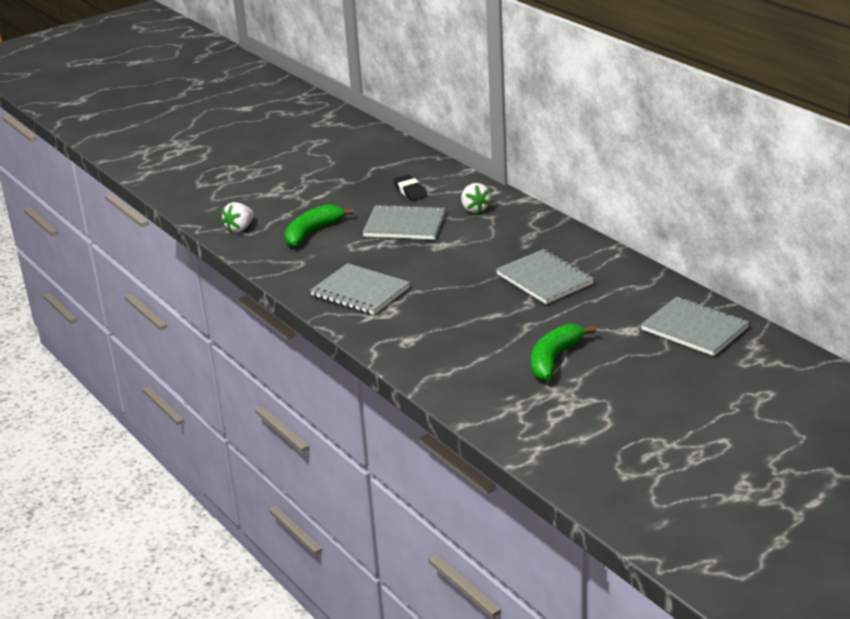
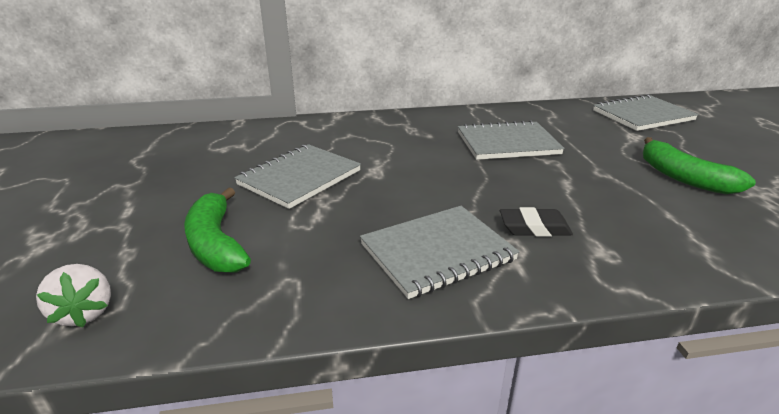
camera: 65 degrees left, 0 degrees up
black eraser [393,175,427,201] -> black eraser moved to [500,207,573,237]
white strawberry [461,183,491,213] -> none

